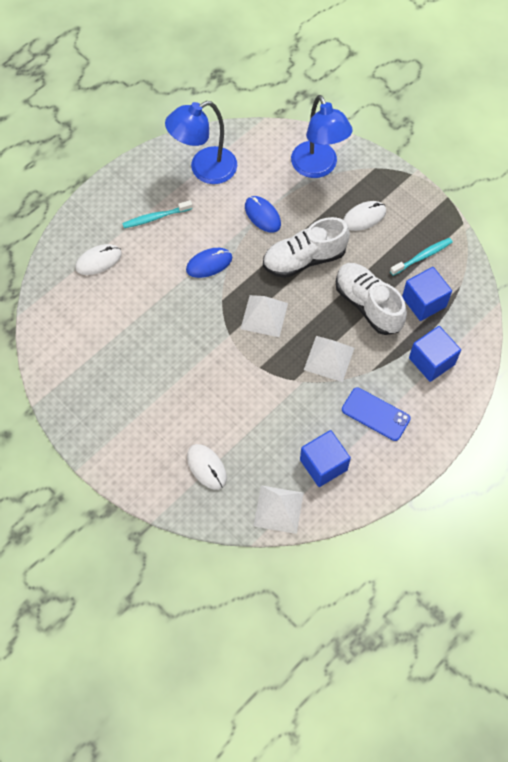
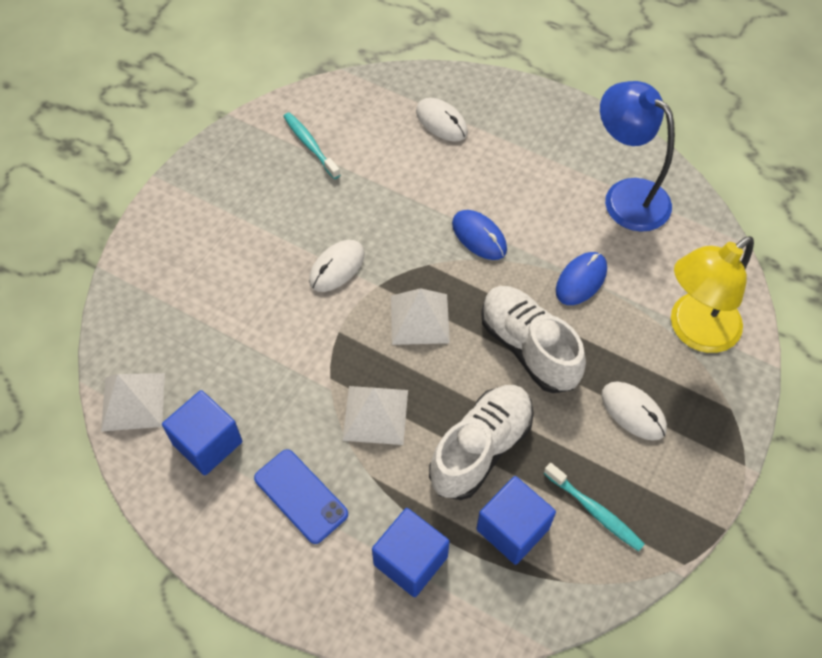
camera: 75 degrees right, 5 degrees down
turquoise toothbrush [122,200,192,228] -> turquoise toothbrush moved to [283,112,340,179]
white mouse [187,444,227,490] -> white mouse moved to [309,240,365,292]
blue lamp [291,95,353,178] -> yellow lamp [671,236,754,353]
blue phone [342,387,411,441] -> blue phone turned 60 degrees counterclockwise [254,449,348,544]

